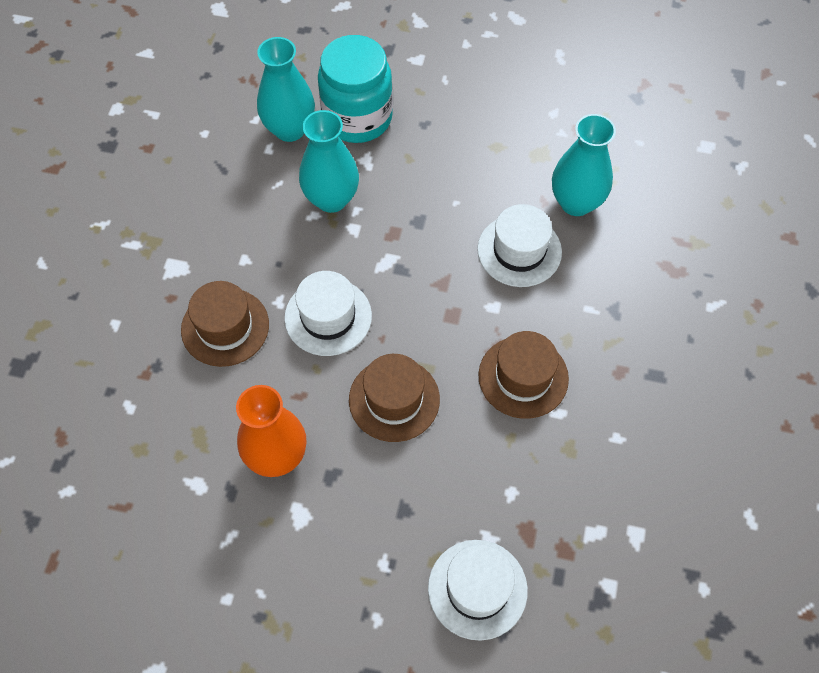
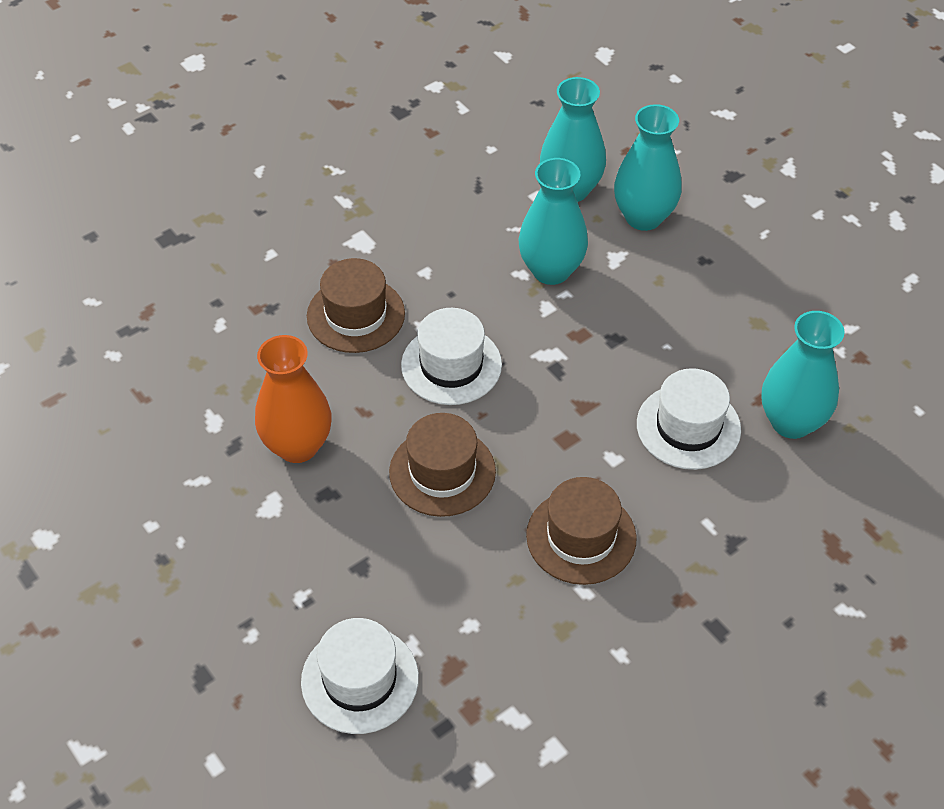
camera: 40 degrees right, 10 degrees down
turquoise jar [318,35,393,143] -> turquoise vase [614,104,682,231]

